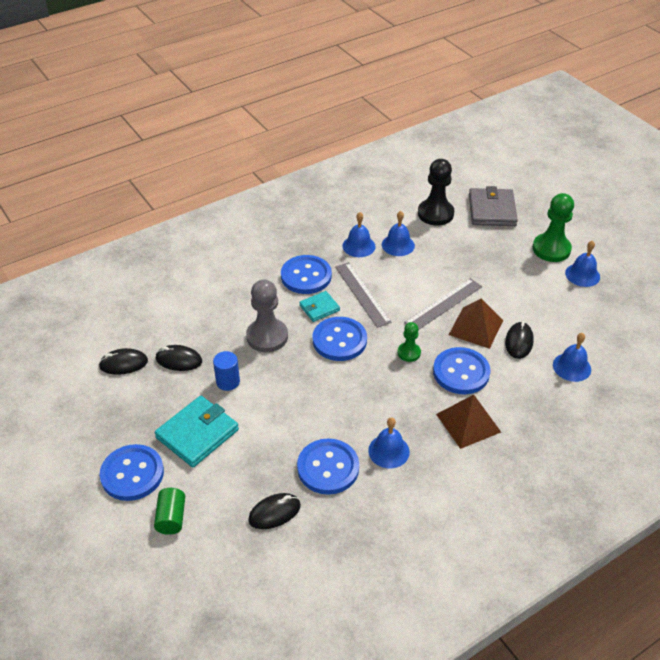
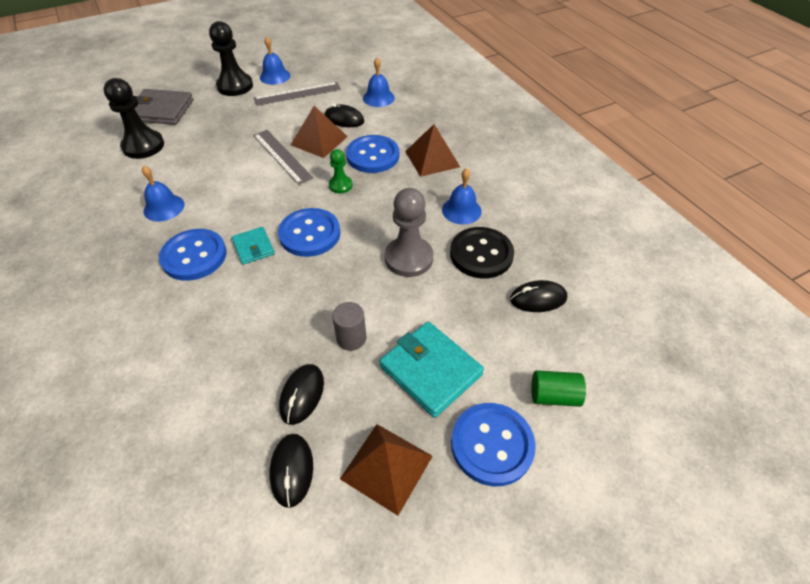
camera: 85 degrees left, 5 degrees up
blue cylinder [213,351,240,391] -> grey cylinder [332,302,366,351]
grey pawn [246,280,288,352] -> grey pawn moved to [385,188,434,277]
black mouse [248,493,301,529] -> black mouse turned 75 degrees counterclockwise [510,280,567,312]
blue button [297,438,359,495] -> black button [450,227,514,279]
grey ruler [335,262,392,328] -> grey ruler moved to [254,82,341,106]
blue bell [382,211,415,256] -> none
green pawn [533,193,574,262] -> black pawn [209,21,253,96]
none -> brown pyramid [340,424,433,516]

